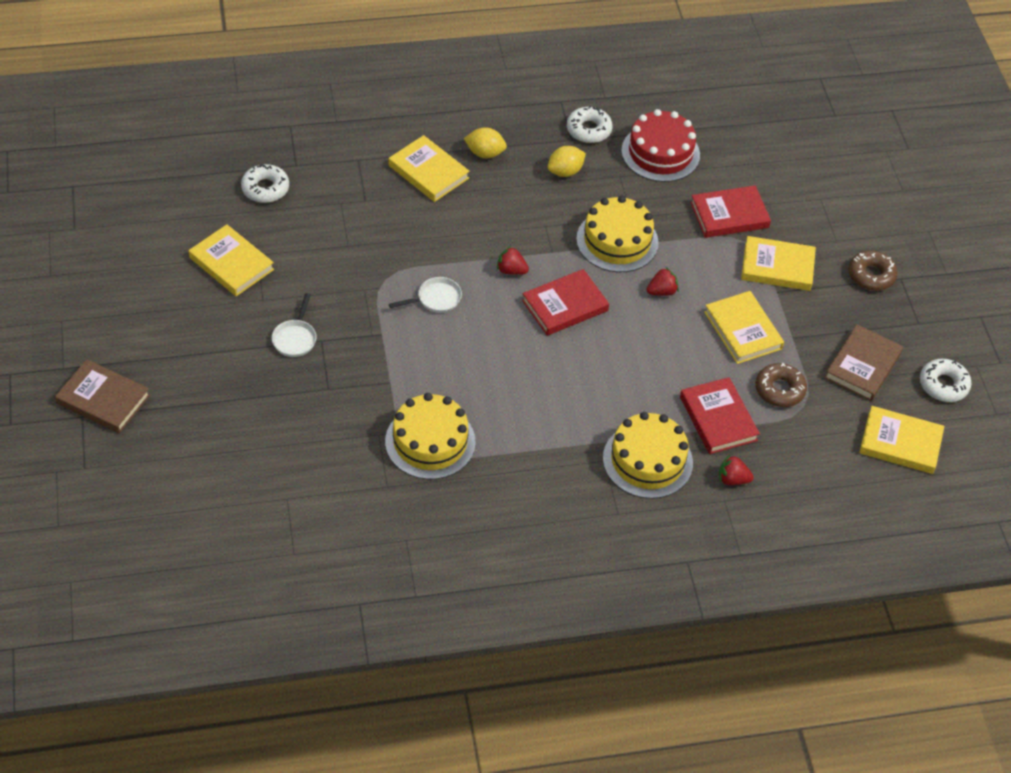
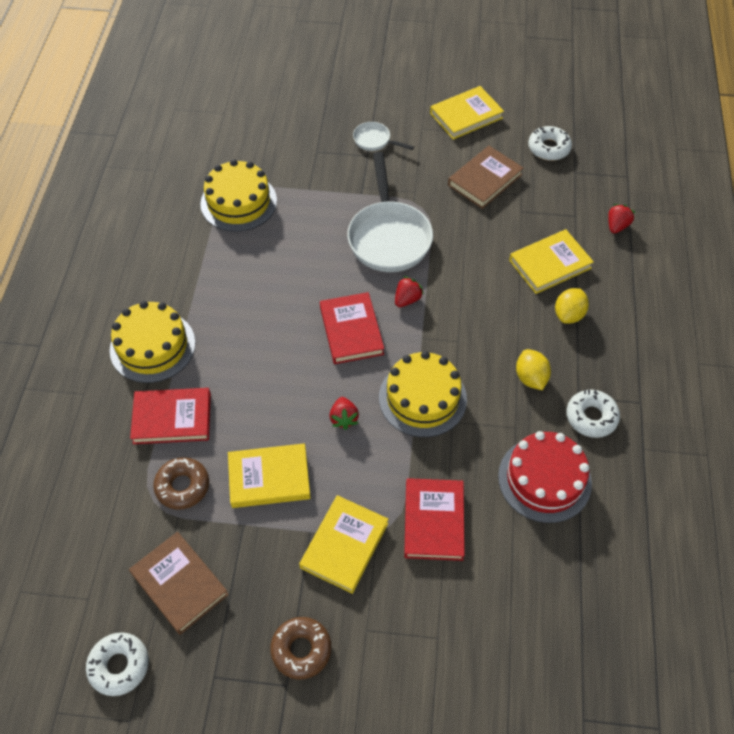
camera: 110 degrees right, 5 degrees up
brown book [55,359,150,433] -> brown book moved to [448,146,523,209]
white pan [389,277,462,313] -> white pan [347,152,433,272], size x2.10
red strawberry [719,454,754,485] -> red strawberry moved to [608,204,635,234]
yellow book [859,406,944,474] -> none

